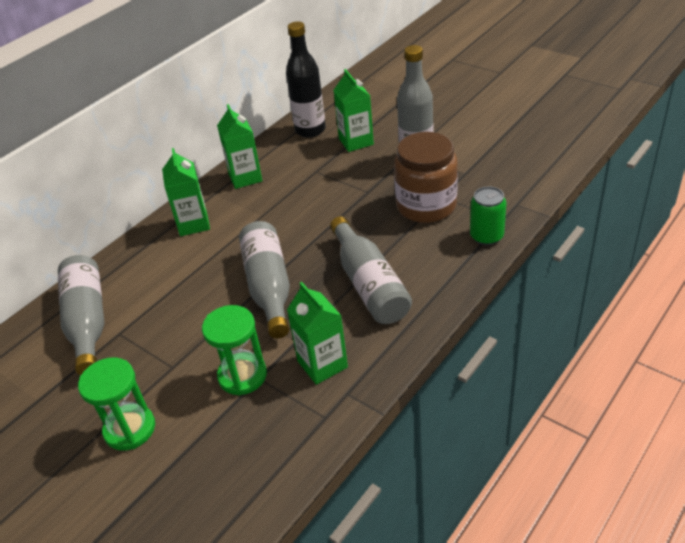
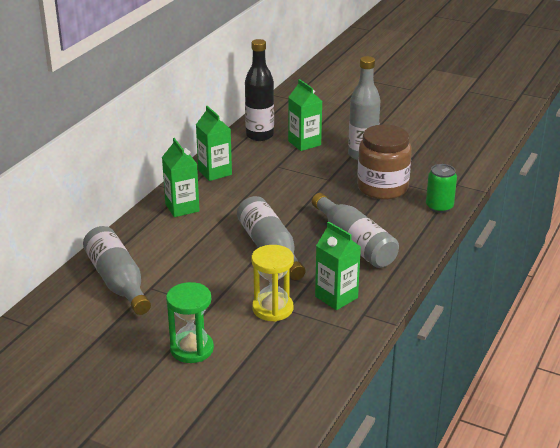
camera: 15 degrees left, 10 degrees down
green hourglass [202,305,267,396] -> yellow hourglass [251,245,294,322]

